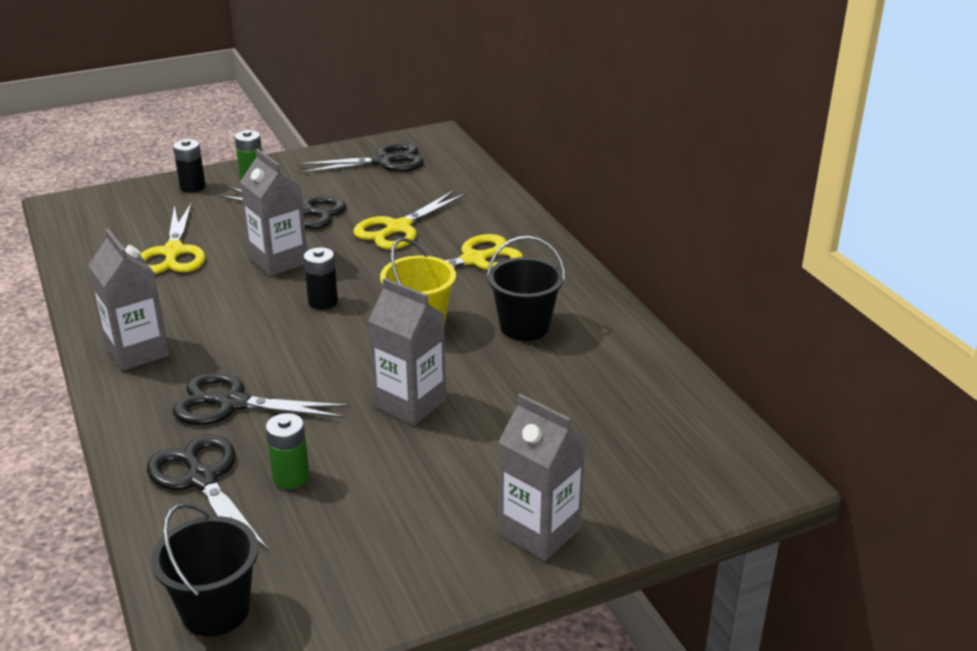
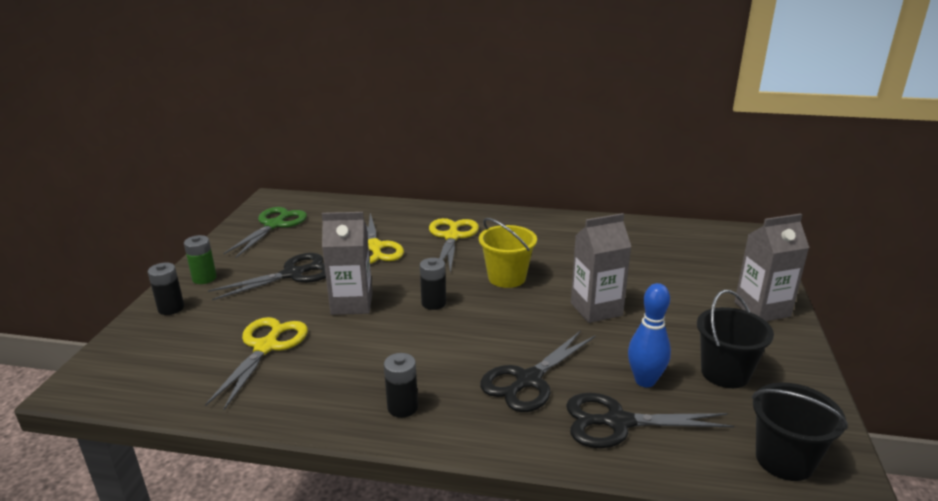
camera: 55 degrees left, 5 degrees down
grey carton [88,229,169,371] -> black battery [384,353,418,418]
yellow scissors [140,204,205,274] -> yellow scissors turned 105 degrees counterclockwise [205,317,308,410]
green battery [266,413,309,489] -> blue bowling pin [628,283,671,387]
black scissors [297,143,424,173] -> green scissors [223,207,307,258]
black bucket [487,236,565,341] -> black bucket moved to [697,290,774,388]

